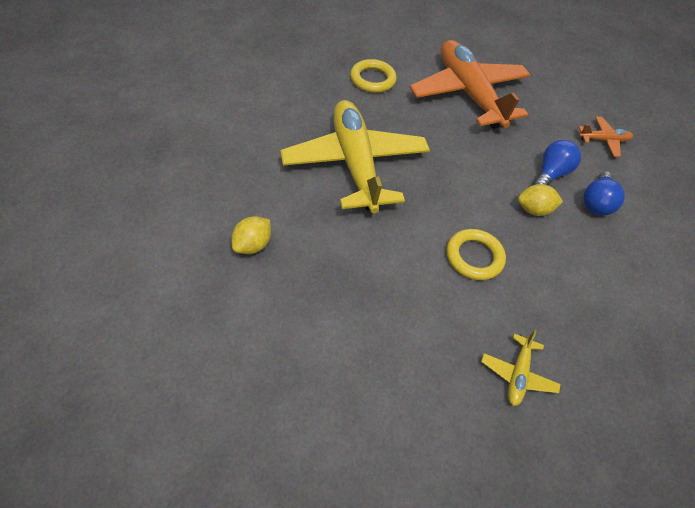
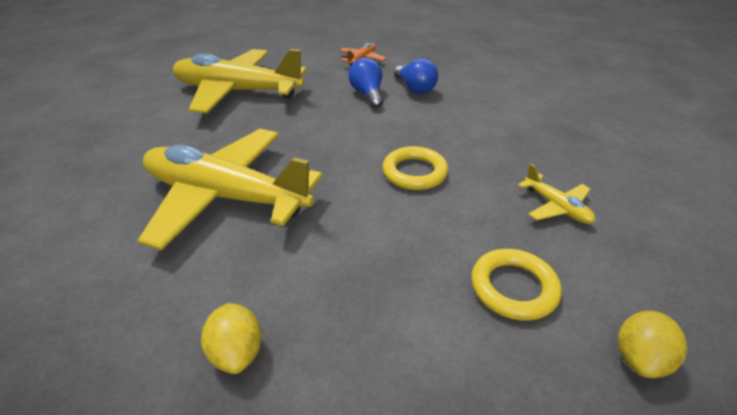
camera: 50 degrees left, 15 degrees down
yellow ring [350,59,397,93] -> yellow ring moved to [471,249,562,321]
orange plane [410,40,531,129] -> yellow plane [173,49,307,113]
yellow lemon [518,184,563,216] -> yellow lemon moved to [618,311,687,378]

